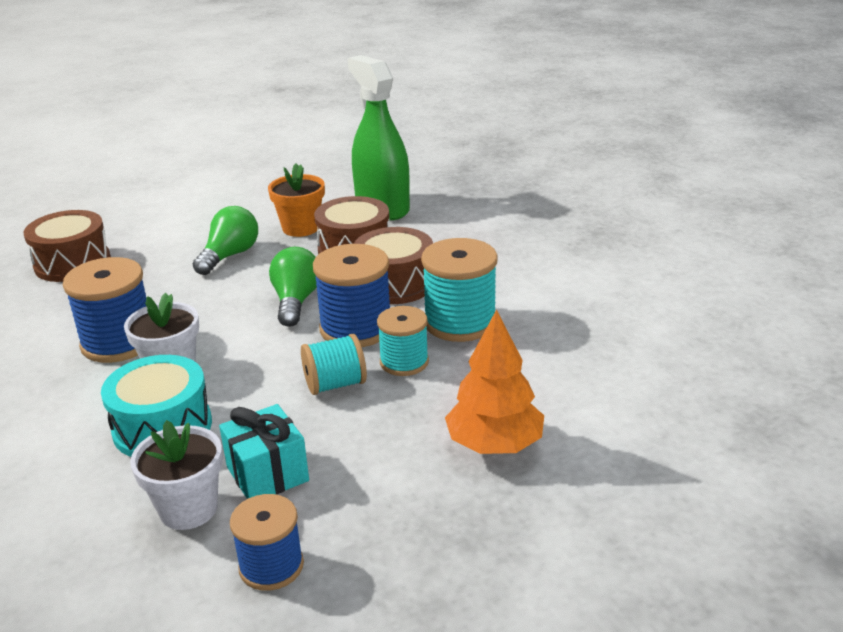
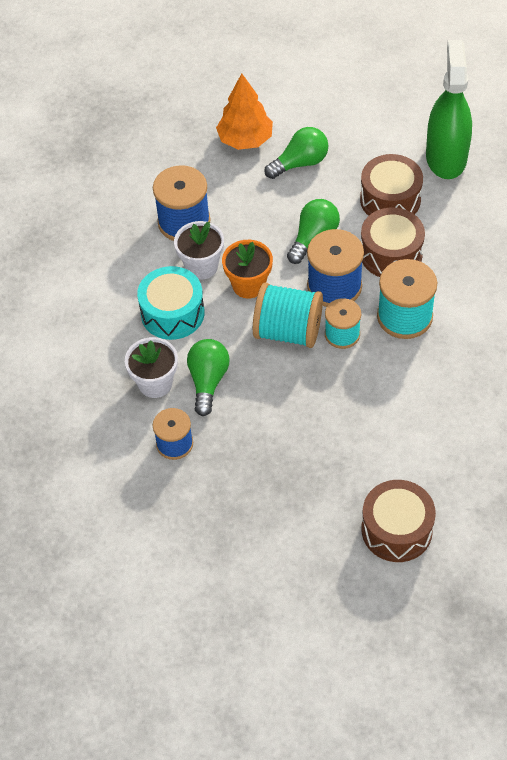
camera: 35 degrees right, 25 degrees up
brown drum [24,210,111,282] -> brown drum moved to [361,480,436,562]
turquoise gift [219,404,309,499] -> green light bulb [187,339,230,416]
orange flower pot [268,164,325,237] -> orange flower pot moved to [222,240,273,299]
turquoise spool [301,334,367,395] -> turquoise spool [253,282,323,348], size x1.58
orange tree [445,309,544,454] -> orange tree moved to [216,73,273,150]

